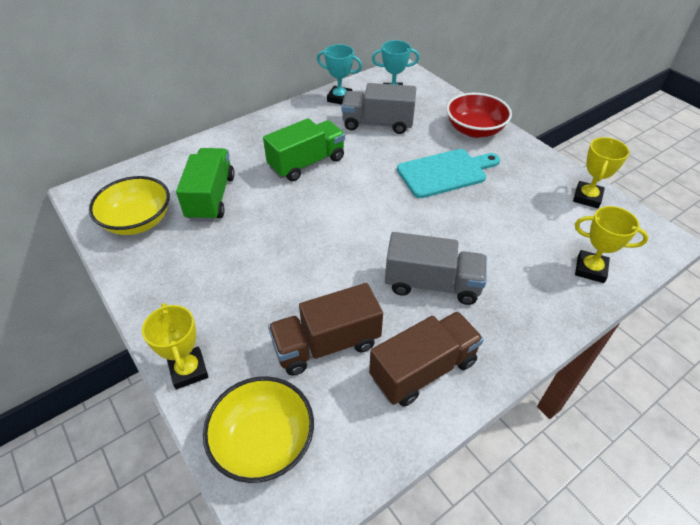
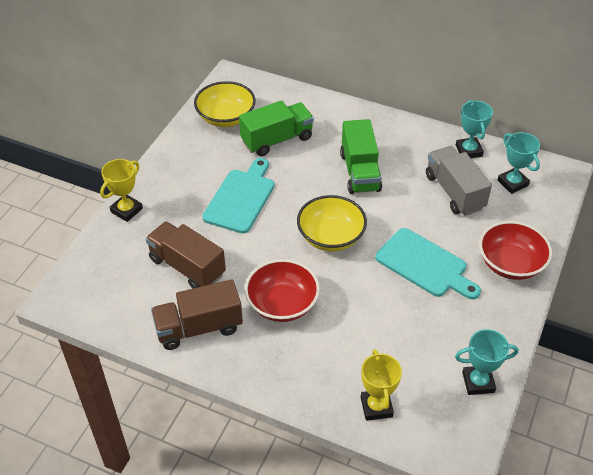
camera: 60 degrees right, 0 degrees up
yellow bowl [203,376,314,483] -> yellow bowl moved to [297,195,367,251]
green truck [263,118,345,181] -> green truck turned 60 degrees clockwise [340,119,382,194]
brown truck [369,311,484,407] -> brown truck turned 135 degrees clockwise [151,279,243,350]
grey truck [385,232,487,305] -> red bowl [245,259,320,322]
yellow trophy [573,137,629,208] -> turquoise trophy [455,329,519,395]
none -> turquoise cutting board [202,158,274,233]

